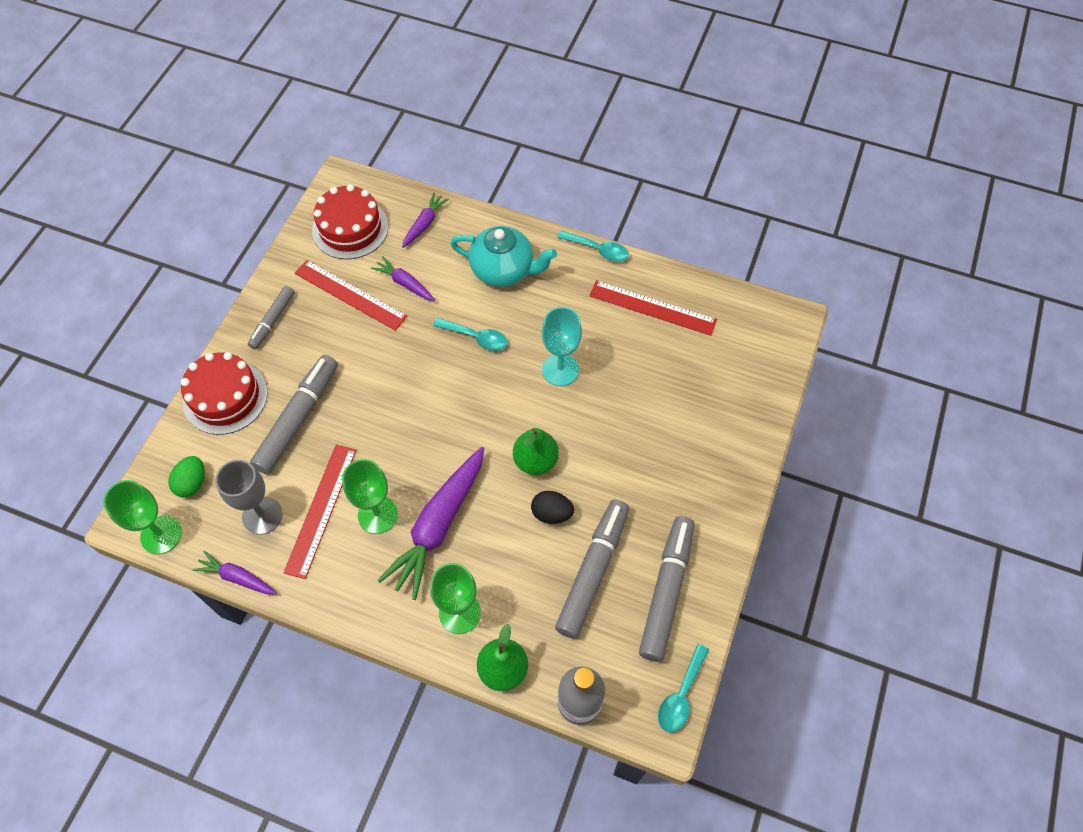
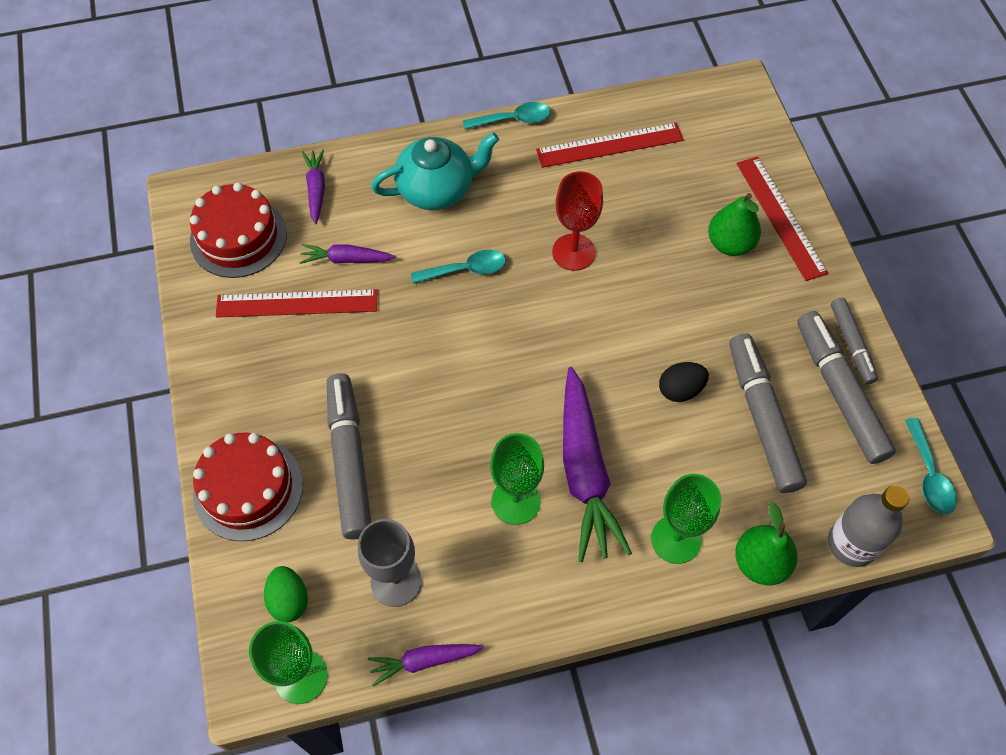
camera: 35 degrees left, 0 degrees up
grey marker [248,286,295,349] -> grey marker moved to [831,298,878,384]
red ruler [283,445,356,579] -> red ruler moved to [736,156,828,281]
green pear [513,428,559,475] -> green pear moved to [708,193,761,256]
turquoise goblet [542,307,582,386] -> red goblet [552,171,603,271]

